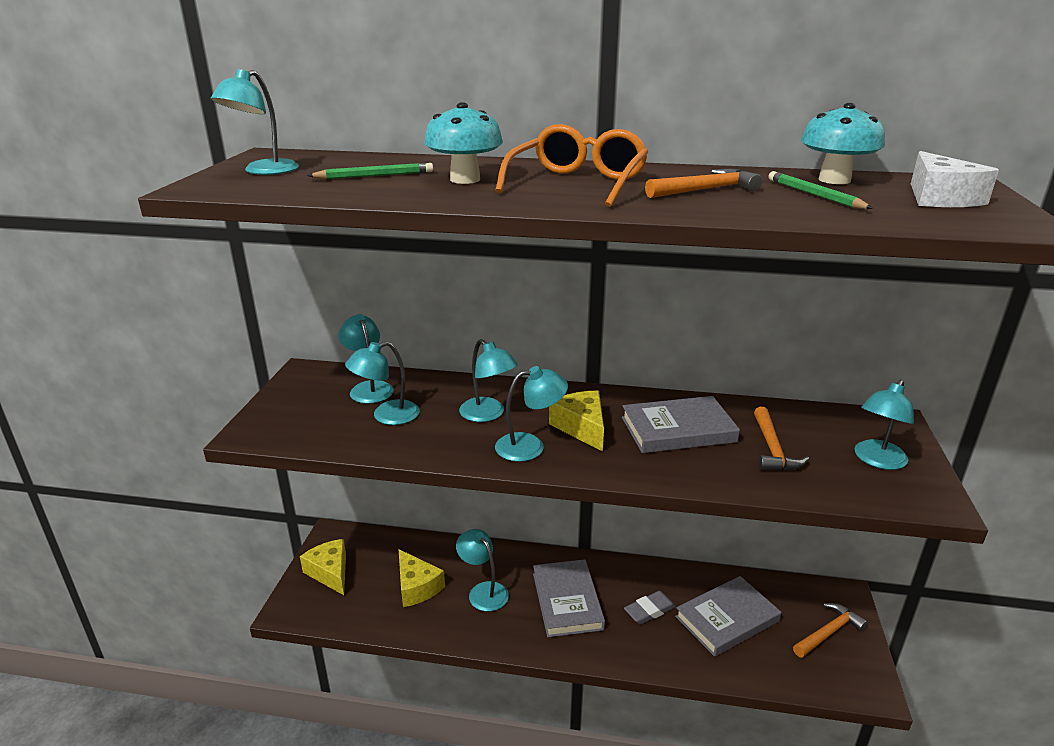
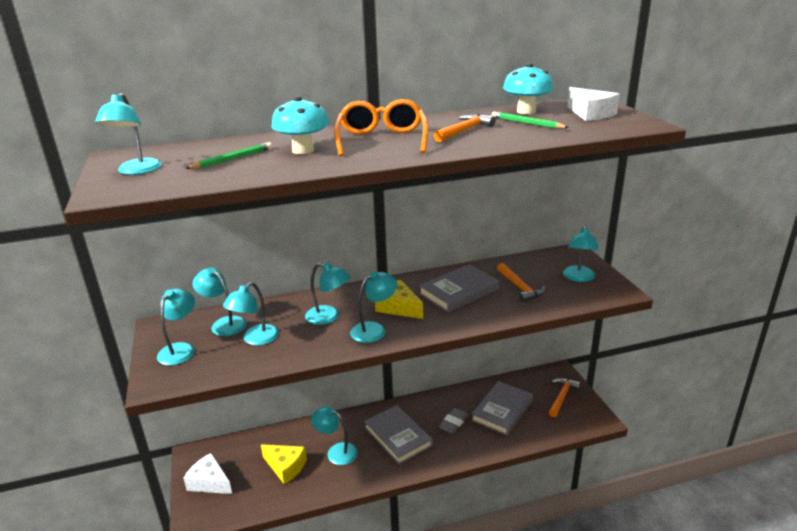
camera: 25 degrees left, 0 degrees up
yellow cheese [300,539,346,595] -> white cheese [183,453,232,494]
none -> turquoise lamp [157,289,195,366]

